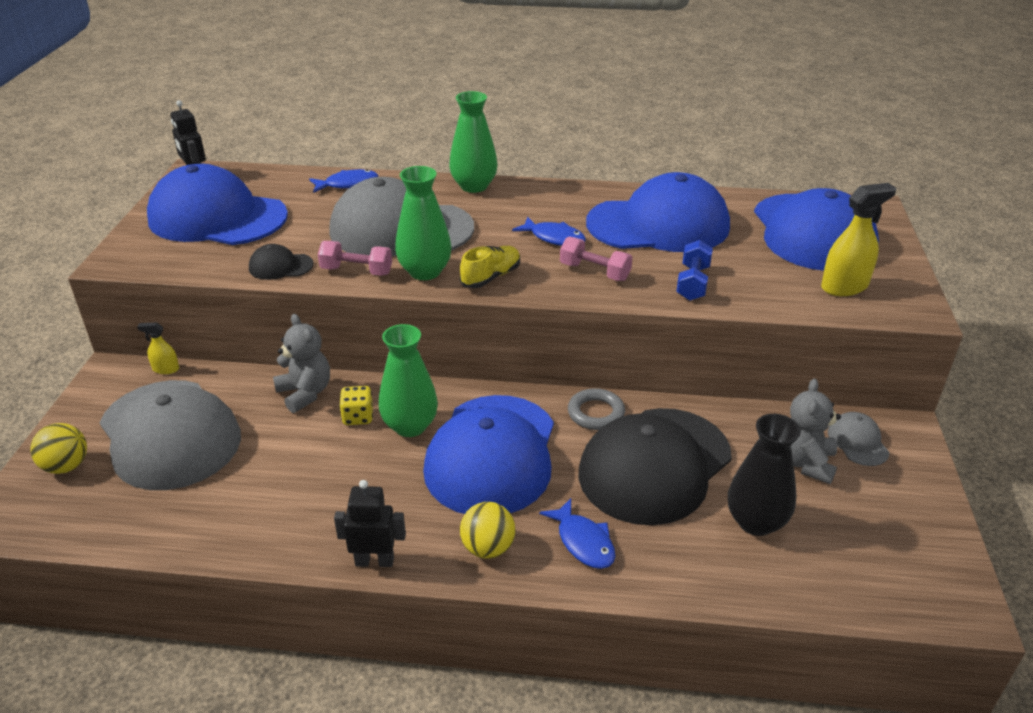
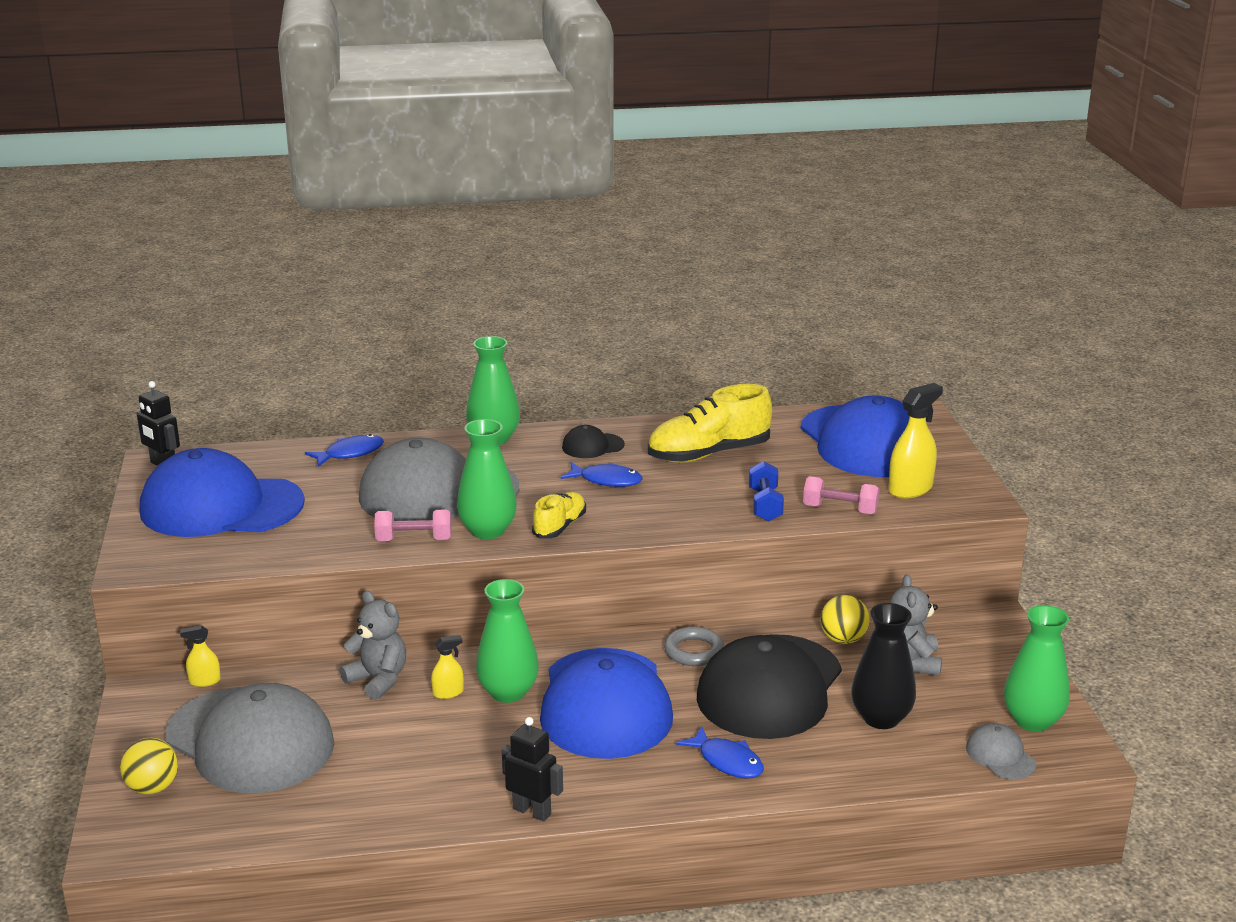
camera: 15 degrees left, 10 degrees down
black cap [249,244,314,280] -> black cap moved to [562,425,625,458]
black robot [334,480,406,567] -> black robot turned 45 degrees clockwise [502,717,563,821]
yellow dice [339,386,373,425] -> yellow spray bottle [431,635,464,699]
yellow ball [460,502,516,559] -> yellow ball moved to [821,595,870,644]
pink dumbbell [560,237,633,281] -> pink dumbbell moved to [803,476,880,515]
blue cap [586,172,730,252] -> yellow shoe [648,384,772,463]
grey cap [828,412,890,466] -> grey cap moved to [966,723,1037,779]
none -> green vase [1004,605,1070,732]

